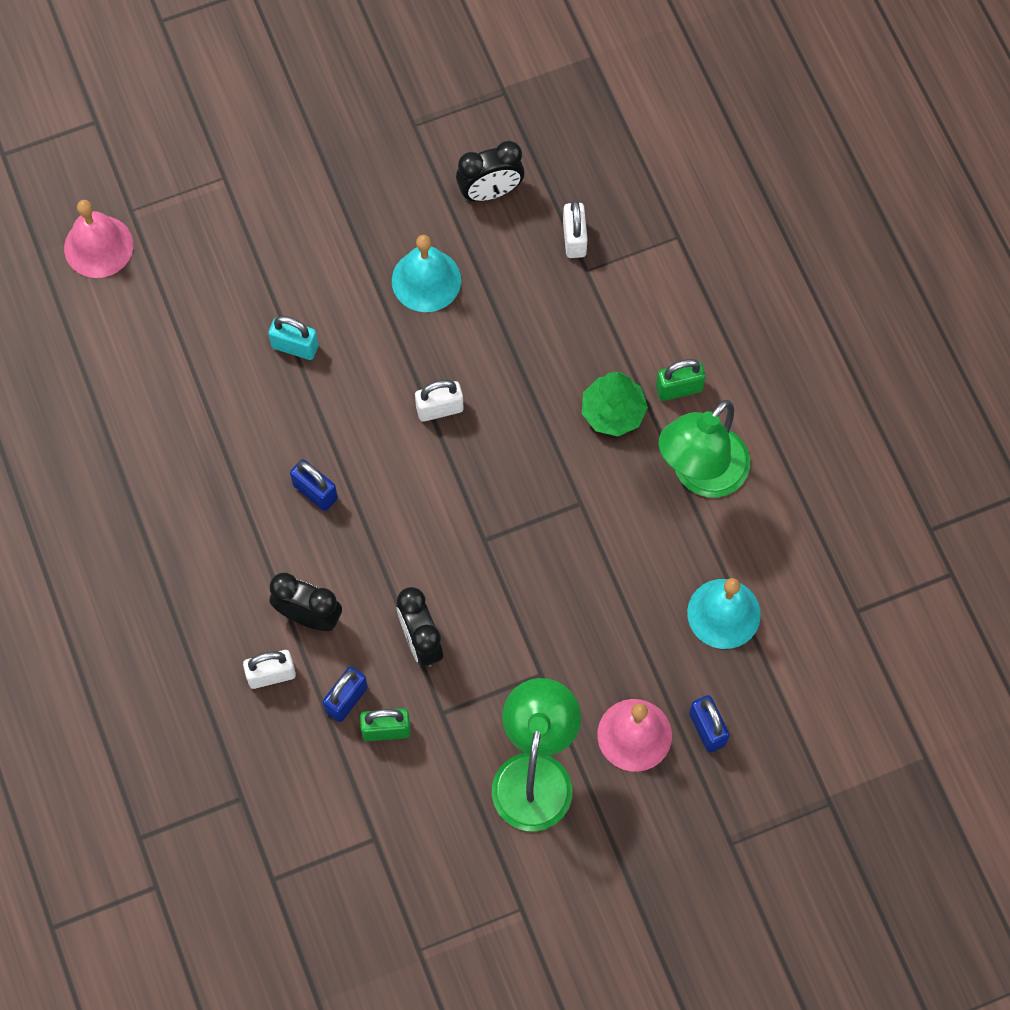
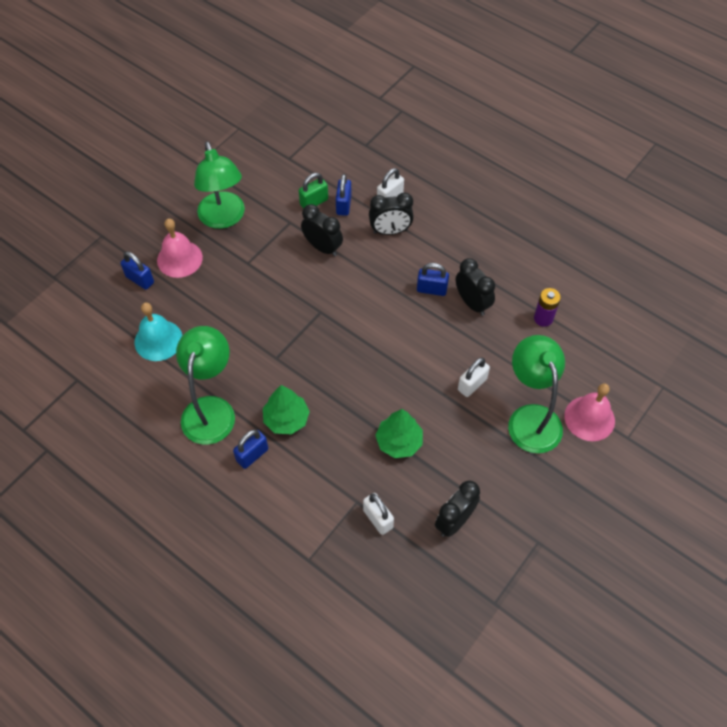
camera: 150 degrees right, 10 degrees down
pink bell [64,200,133,278] -> pink bell moved to [564,383,615,441]
turquoise padlock [269,316,318,360] -> none
turquoise bell [392,235,461,312] -> none
white padlock [415,380,463,422] -> white padlock moved to [458,358,490,397]
green padlock [656,359,706,401] -> blue padlock [233,430,268,469]
none -> green tree [375,409,423,458]
none -> black clock [456,258,495,316]
none -> green lamp [508,335,565,453]
none -> purple battery [534,288,561,327]

